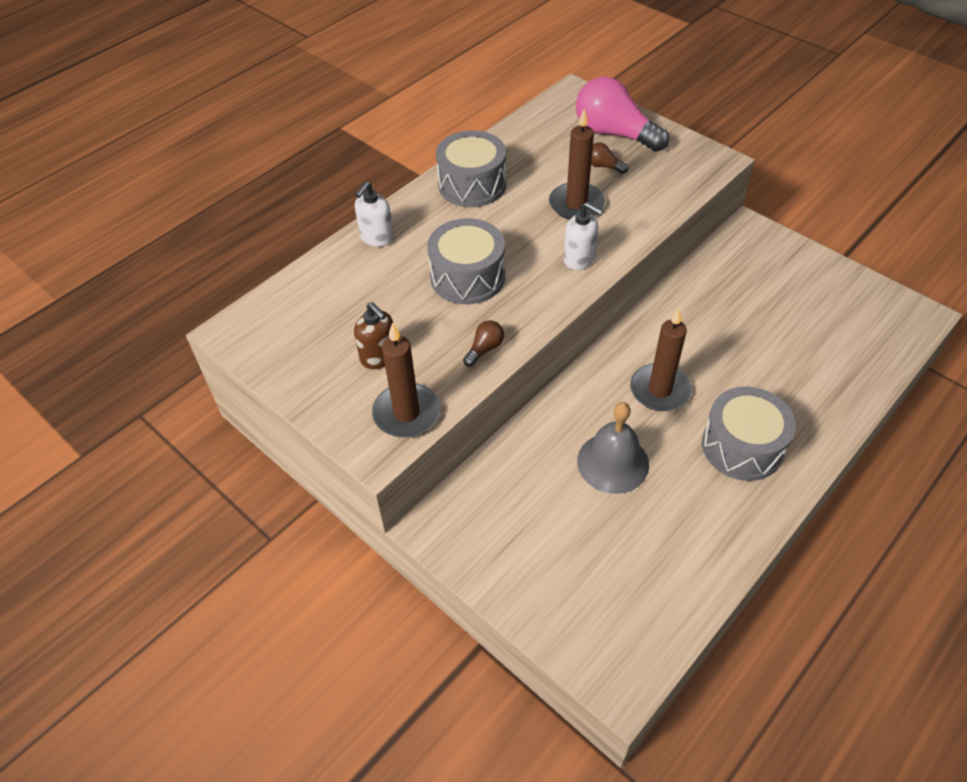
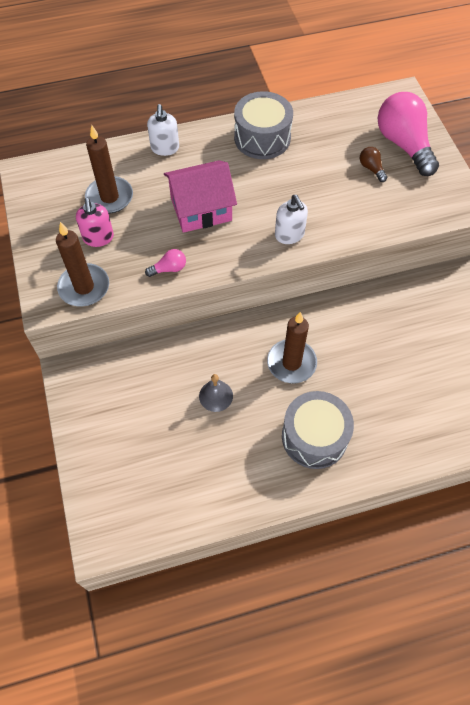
camera: 30 degrees right, 10 degrees up
brown soap dispenser [354,302,393,369] -> pink soap dispenser [76,198,114,247]
white soap dispenser [355,182,394,247] -> white soap dispenser turned 60 degrees counterclockwise [147,104,179,156]
grey drum [427,218,505,304] -> pink house [164,160,237,233]
brown light bulb [463,320,504,367] -> pink light bulb [145,249,186,277]
brown candle [549,109,605,220] -> brown candle moved to [85,125,133,214]
grey bell [577,402,649,494] -> grey bell [199,374,233,412], size x0.60

